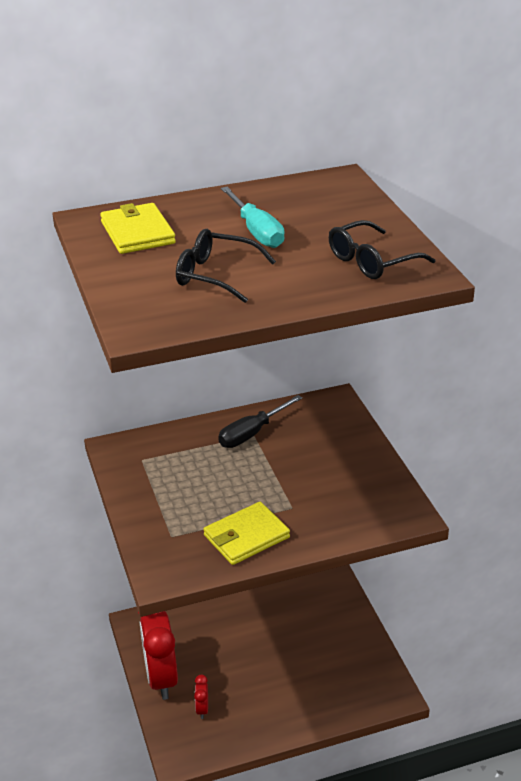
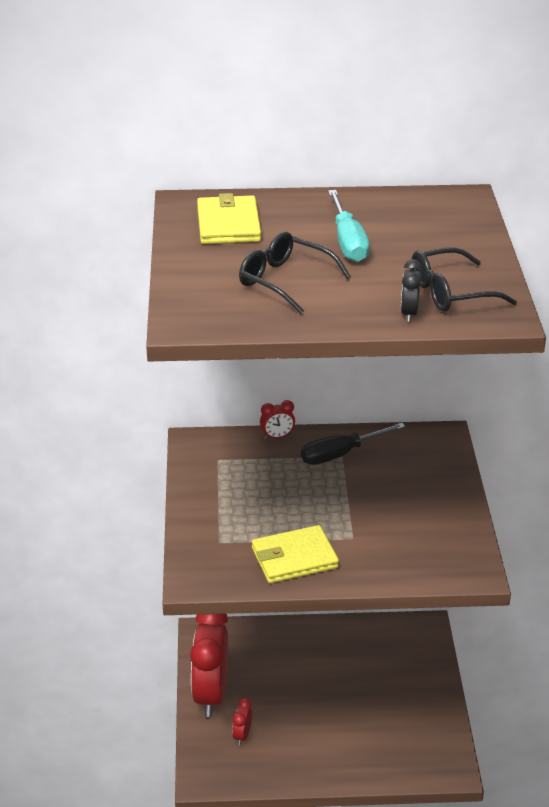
camera: 15 degrees right, 0 degrees up
none -> red clock [260,400,295,439]
none -> black clock [401,259,422,322]

